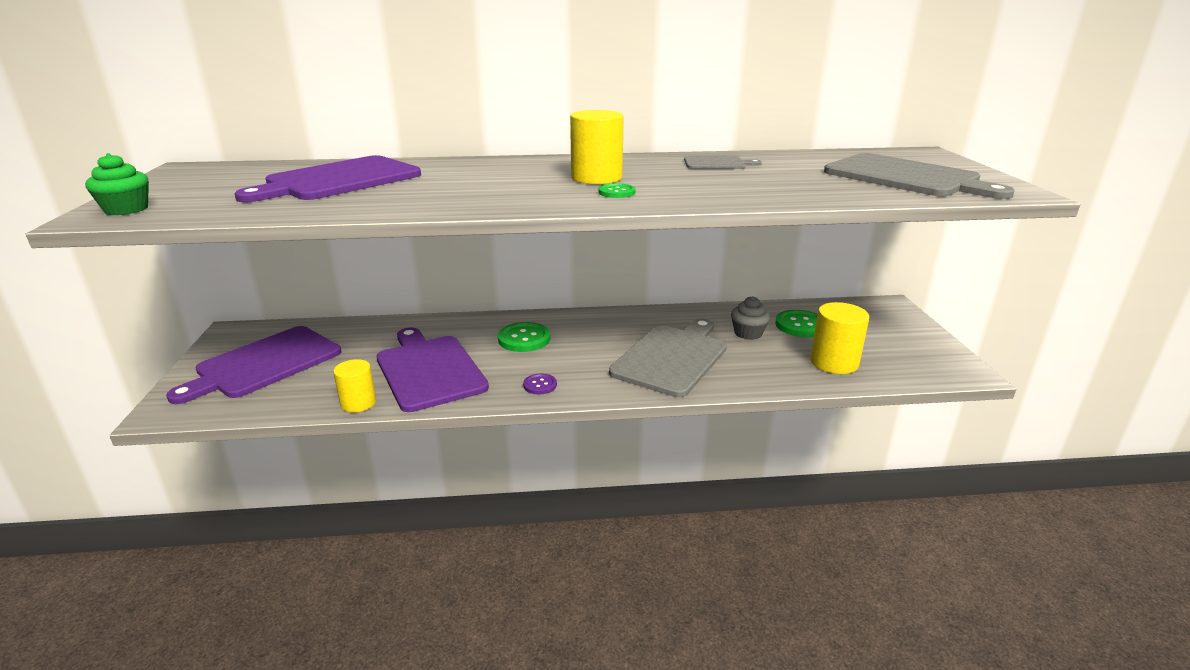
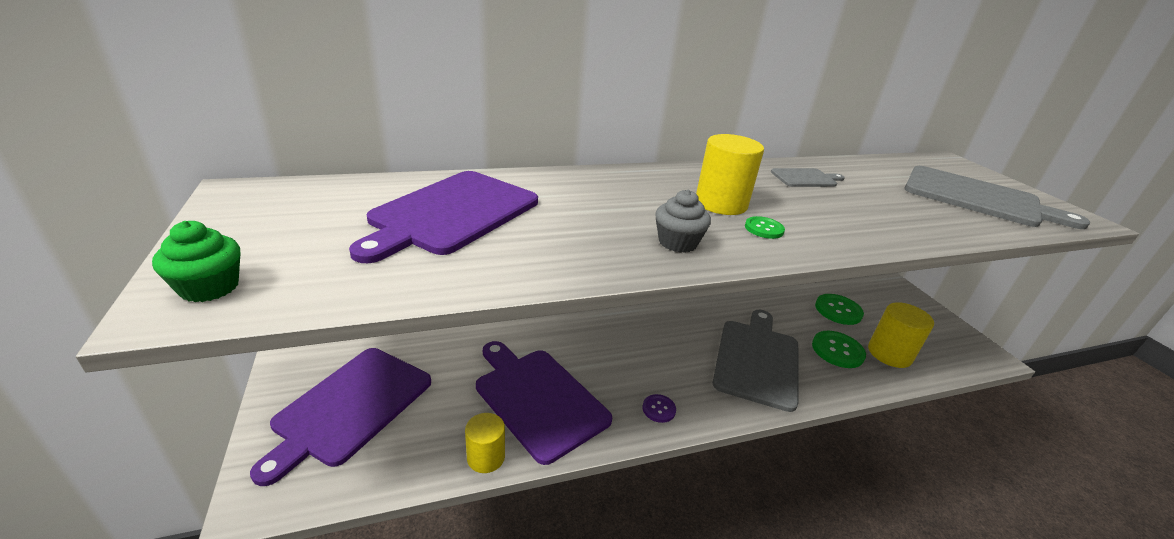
camera: 15 degrees left, 5 degrees up
green button [498,322,550,352] -> green button moved to [812,331,866,368]
grey cupcake [731,296,770,340] -> grey cupcake moved to [655,190,711,253]

